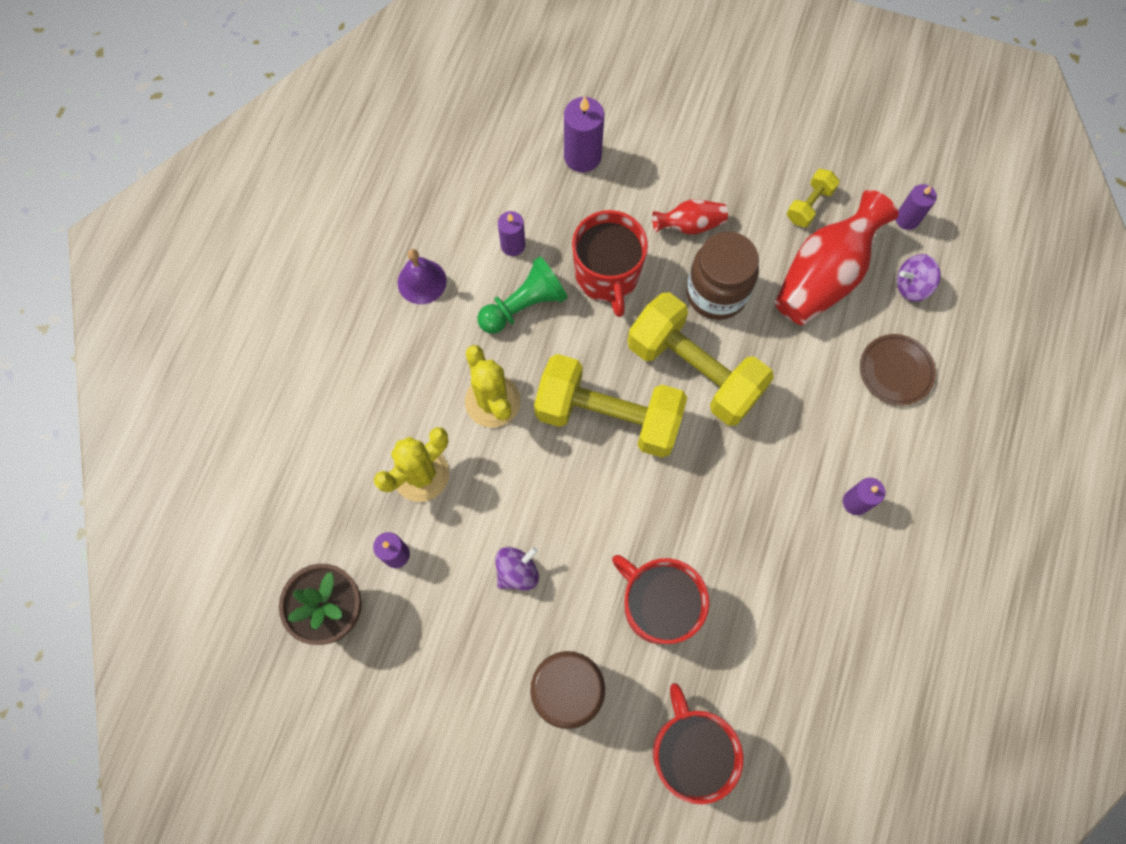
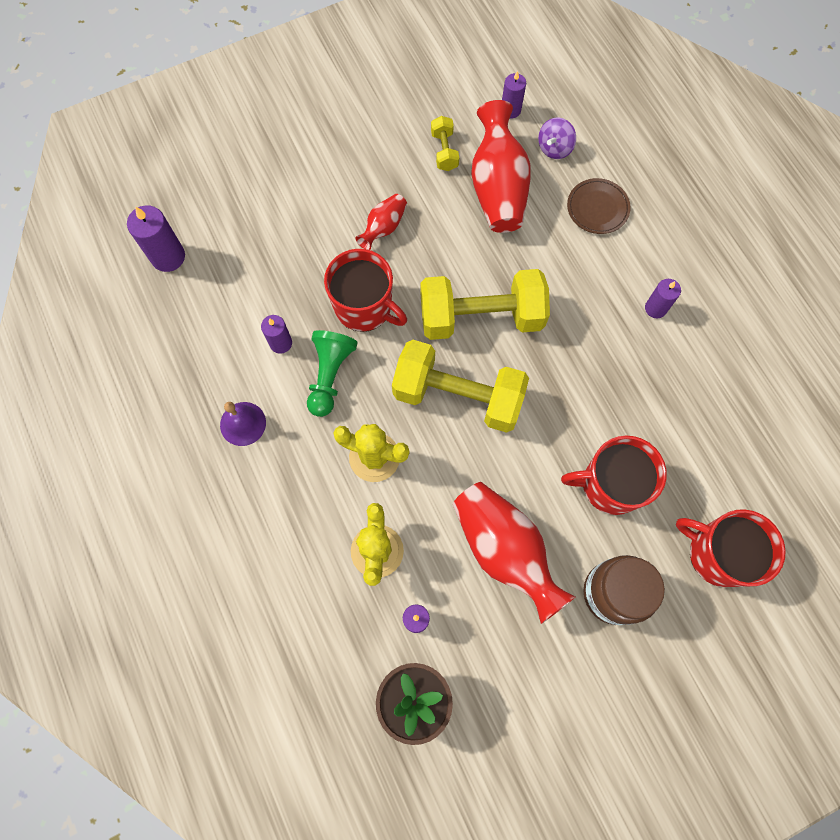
camera: 45 degrees left, 0 degrees up
purple spinning top [495,547,539,590] -> red vase [453,482,575,624]
yellow dumbbell [534,354,687,458] -> yellow dumbbell turned 45 degrees clockwise [392,340,529,433]
purple candle [564,96,604,172] -> purple candle moved to [127,205,185,272]
brown jar [686,232,759,320] -> none

